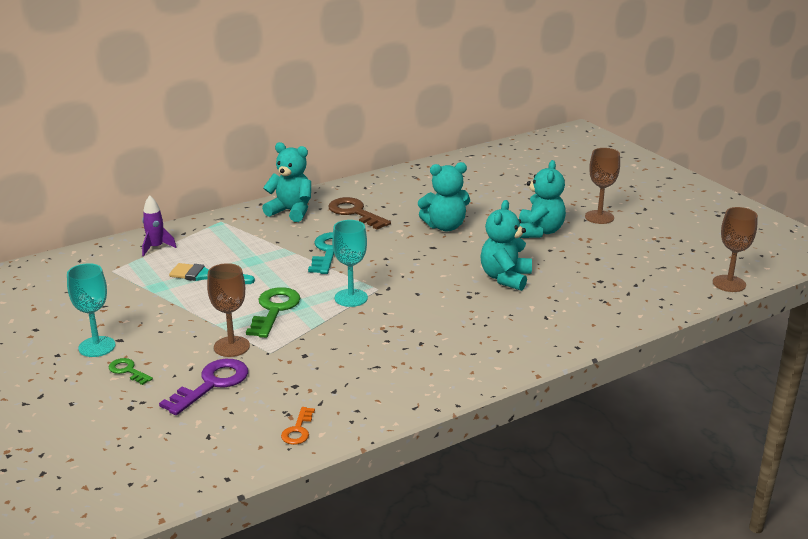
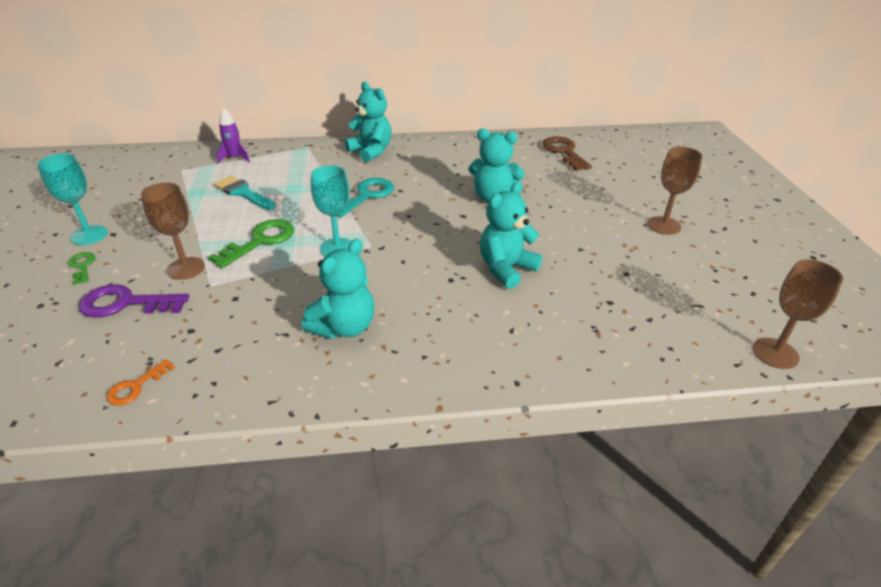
camera: 25 degrees right, 10 degrees up
purple key [159,359,248,415] -> purple key turned 150 degrees counterclockwise [78,284,189,318]
brown key [328,197,391,230] -> brown key moved to [542,136,592,171]
turquoise teddy bear [519,160,566,238] -> turquoise teddy bear moved to [302,239,374,339]

